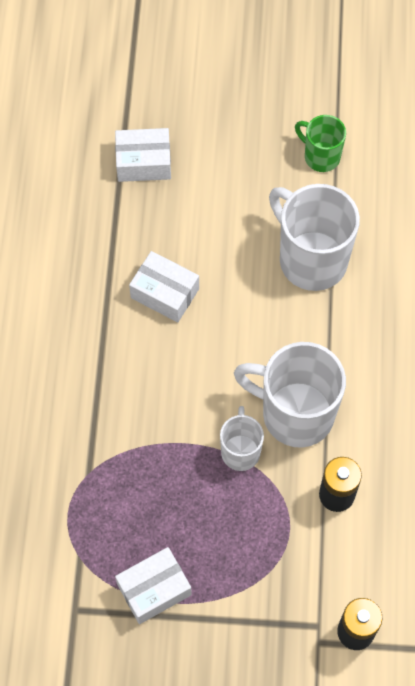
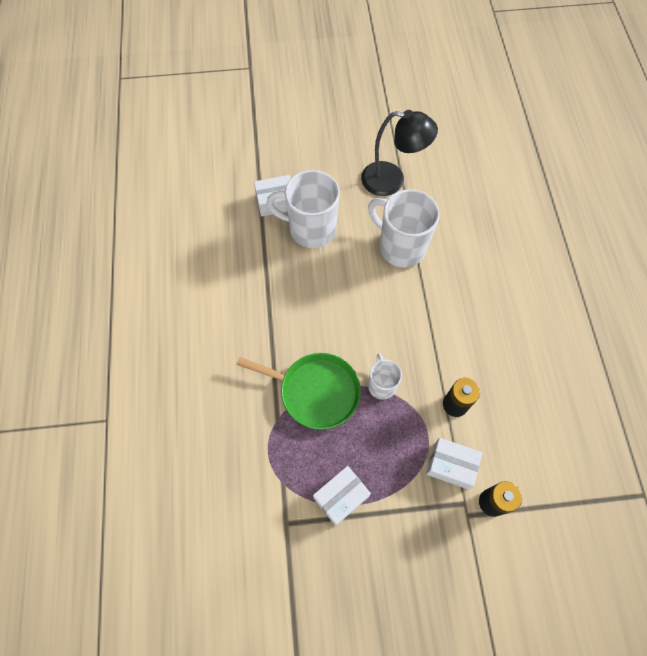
camera: 10 degrees left, 0 degrees up
white box [129,251,199,322] -> white box moved to [426,438,482,489]
white mug [234,342,346,448] -> white mug moved to [266,170,340,248]
green mug [295,115,346,172] -> black lamp [361,110,438,196]
none -> green pan [236,353,361,430]

